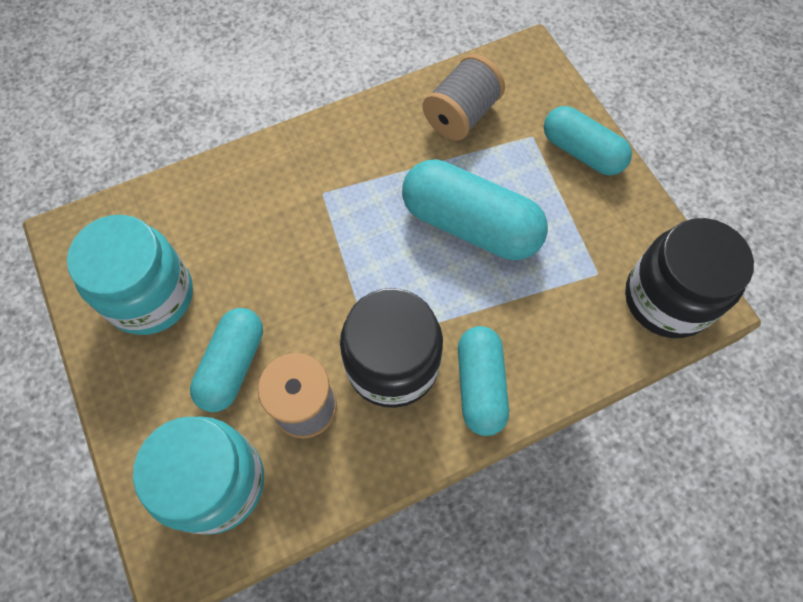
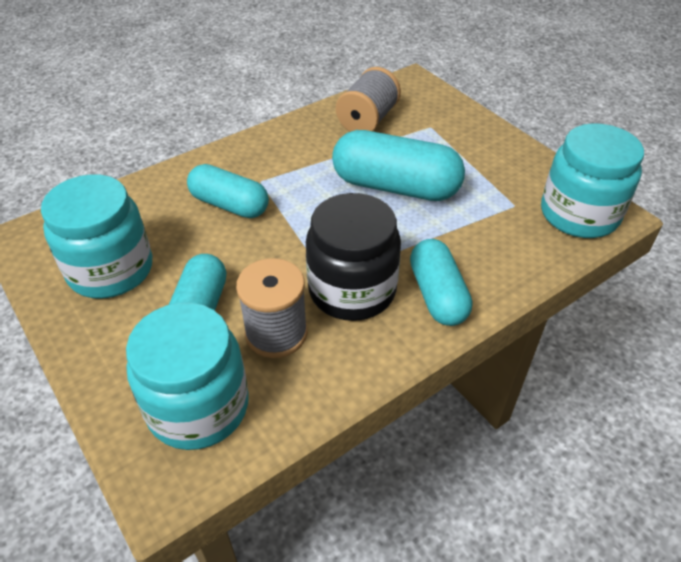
camera: 10 degrees left, 20 degrees down
turquoise capsule [544,106,632,175] -> turquoise capsule moved to [187,164,269,218]
black jar [625,218,754,338] -> turquoise jar [541,123,644,238]

